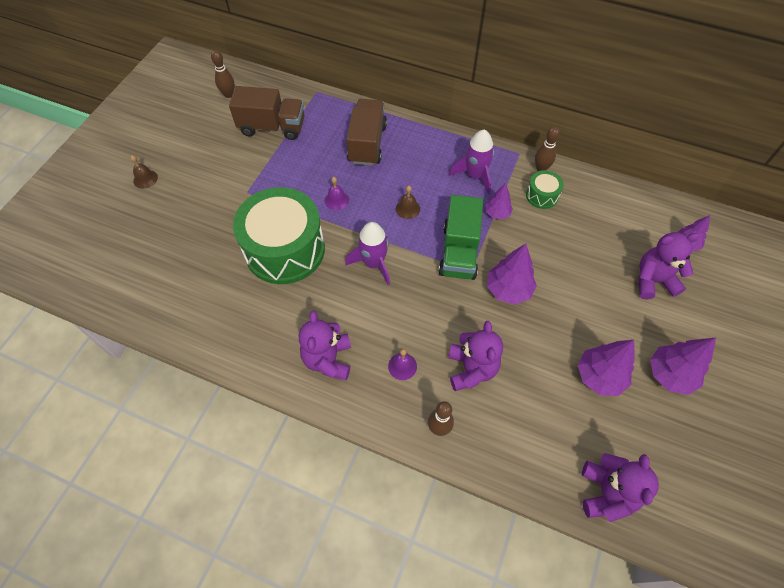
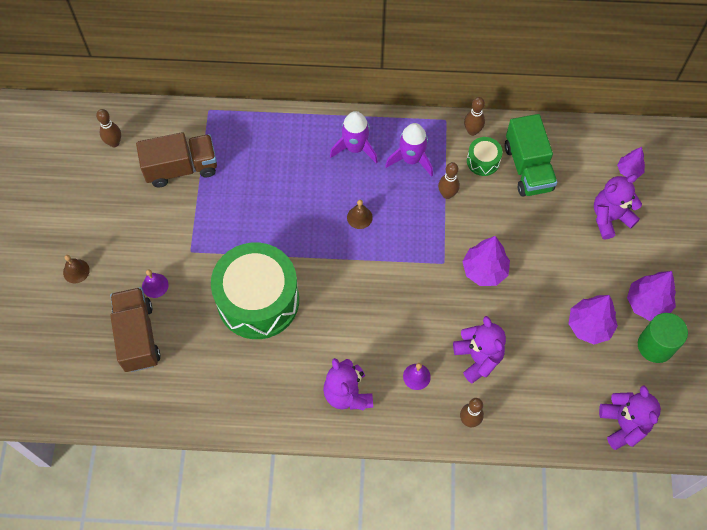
camera: 20 degrees left, 5 degrees up
purple bell [325,177,349,210] -> purple bell moved to [142,269,169,298]
purple rocket [345,222,390,285] -> purple rocket moved to [330,111,378,164]
brown truck [346,99,387,166] -> brown truck moved to [110,287,161,372]
green truck [439,195,483,280] -> green truck moved to [505,114,557,197]
purple tree [485,183,513,220] -> brown bowling pin [438,162,460,199]
none -> green cylinder [638,313,688,363]

